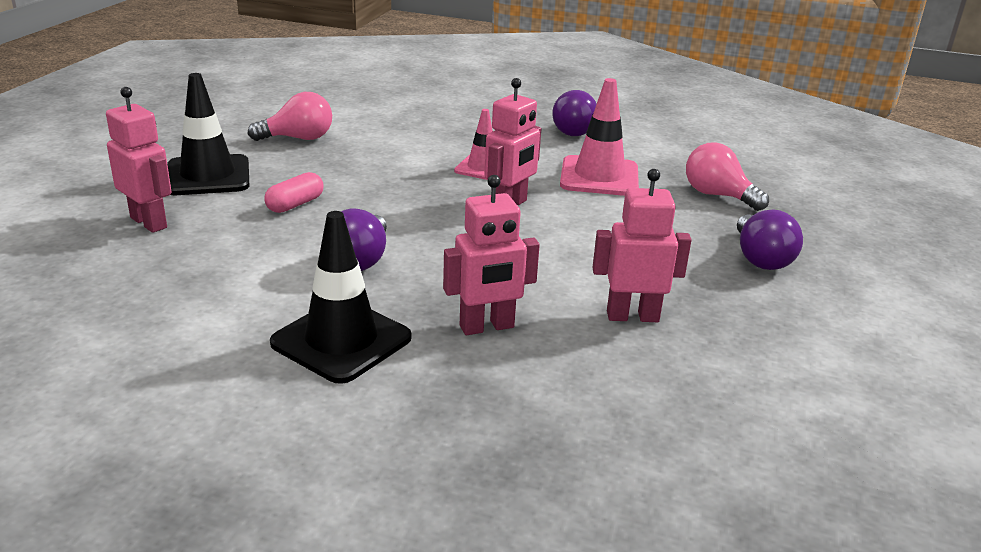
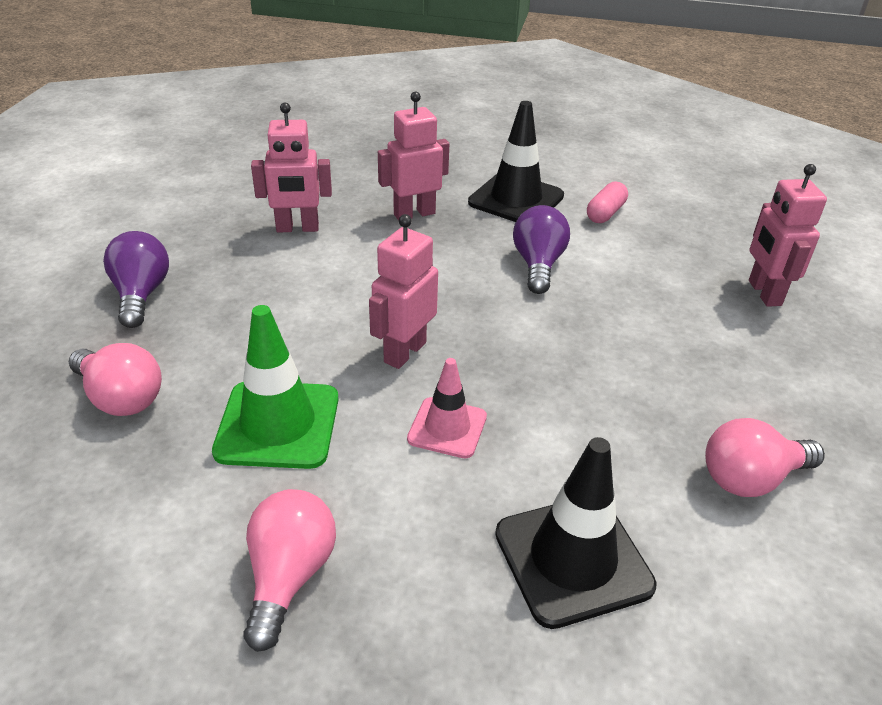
camera: 175 degrees right, 10 degrees up
pink robot [106,87,171,233] -> pink robot turned 45 degrees clockwise [749,164,827,307]
black traffic cone [167,73,249,195] -> black traffic cone moved to [495,437,657,629]
pink capsule [264,172,324,213] -> pink capsule moved to [587,181,628,223]
purple light bulb [552,90,596,136] -> pink light bulb [243,489,336,652]
pink traffic cone [560,78,639,196] -> green traffic cone [212,305,339,469]

